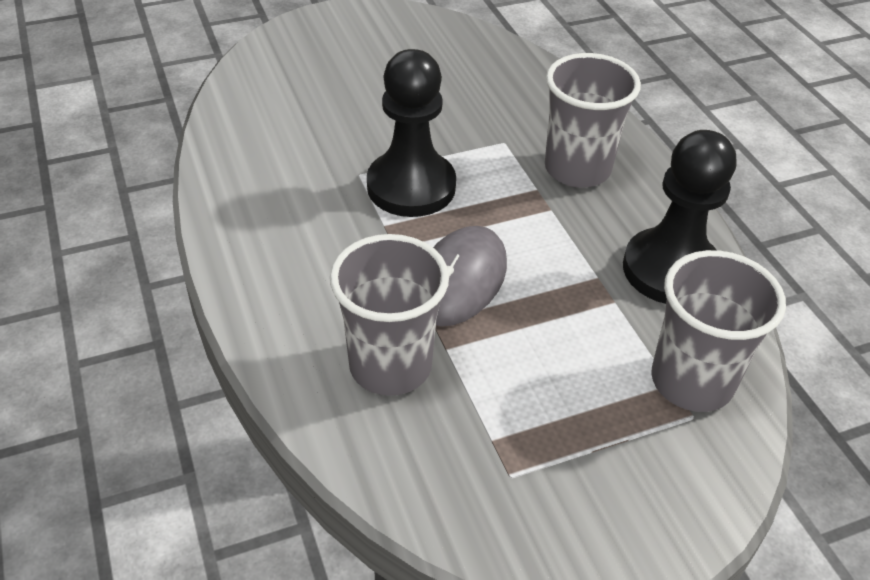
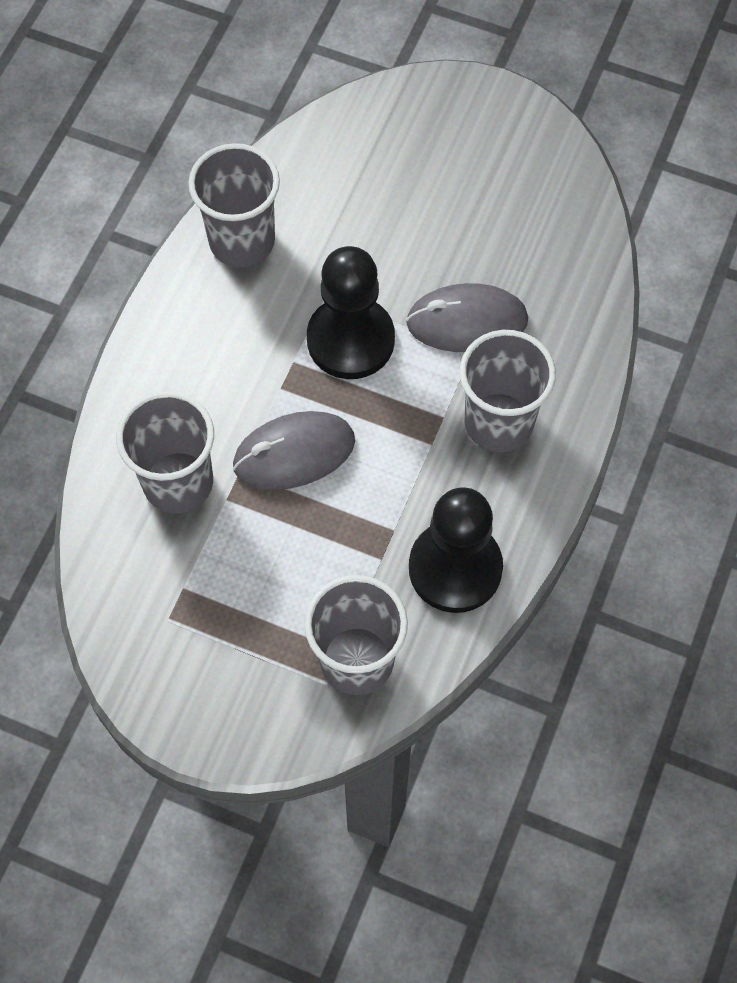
camera: 45 degrees right, 20 degrees up
none -> grey cup [188,143,280,267]
none -> grey mouse [406,283,528,352]

